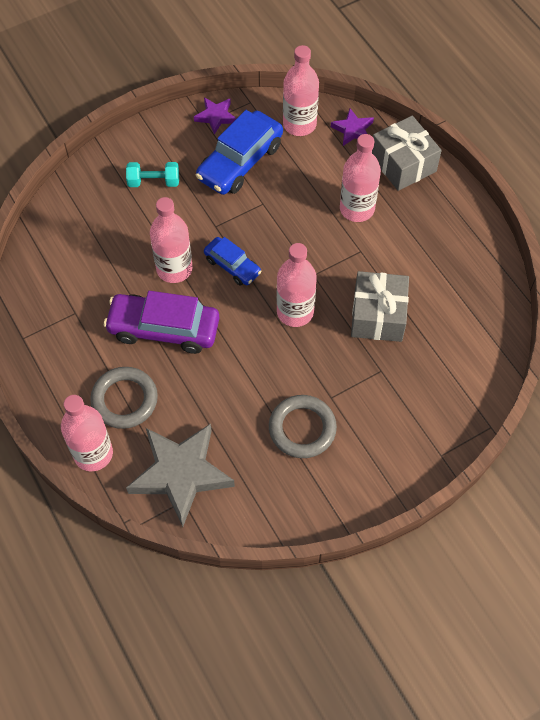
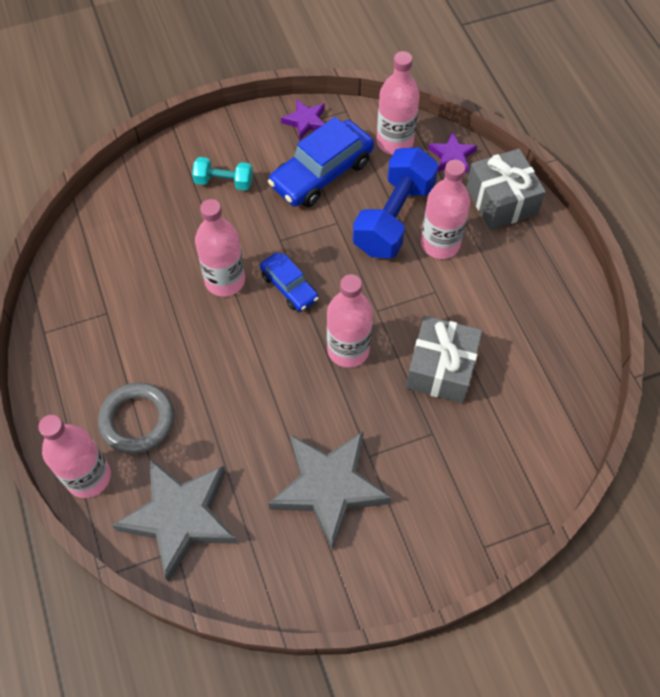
camera: 10 degrees right, 0 degrees up
purple car [104,291,219,354] -> none
grey ring [269,395,337,458] -> grey star [268,432,392,550]
none -> blue dumbbell [353,147,439,258]

